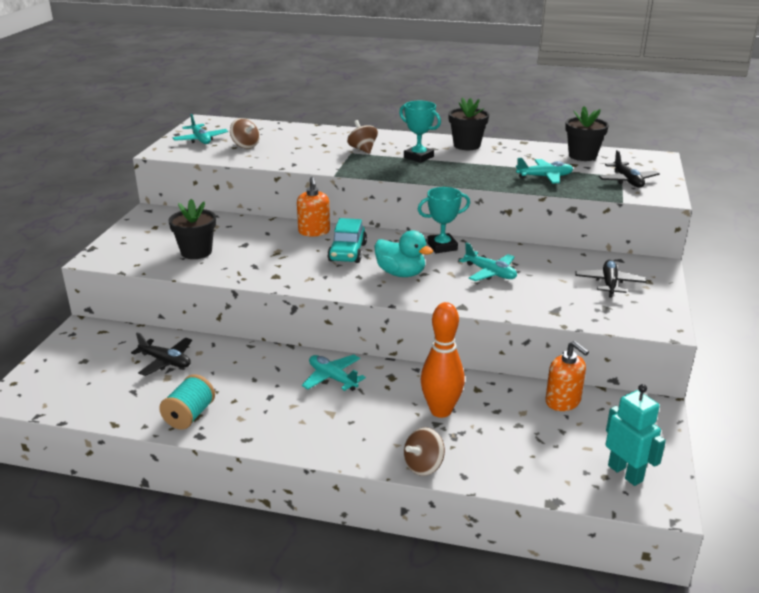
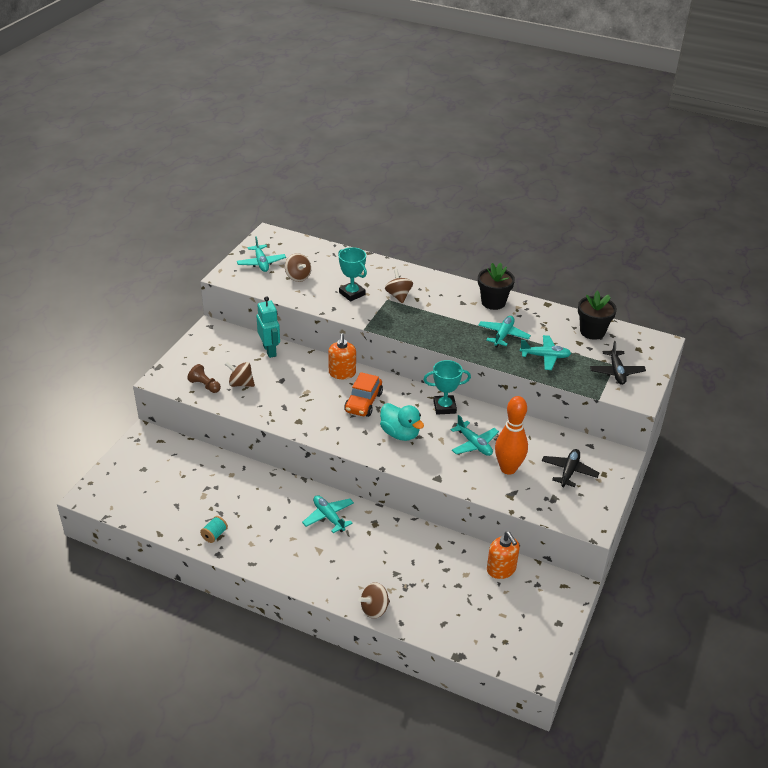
camera: 10 degrees right, 10 degrees up
black plane [131,332,192,376] -> none
turquoise spool [159,374,215,430] -> turquoise spool [200,516,228,543], size x0.65
black flower pot [168,199,216,259] -> brown spinning top [225,362,255,387]
turquoise car [327,218,367,263] -> orange car [344,372,383,417]
turquoise trophy [399,101,441,163] -> turquoise trophy moved to [338,247,367,301]
orange bowling pin [421,302,465,418] -> orange bowling pin moved to [495,396,528,475]
turquoise robot [606,384,666,486] -> turquoise robot moved to [257,296,280,358]
none -> brown pawn [187,364,221,393]
none -> turquoise plane [478,316,531,347]

